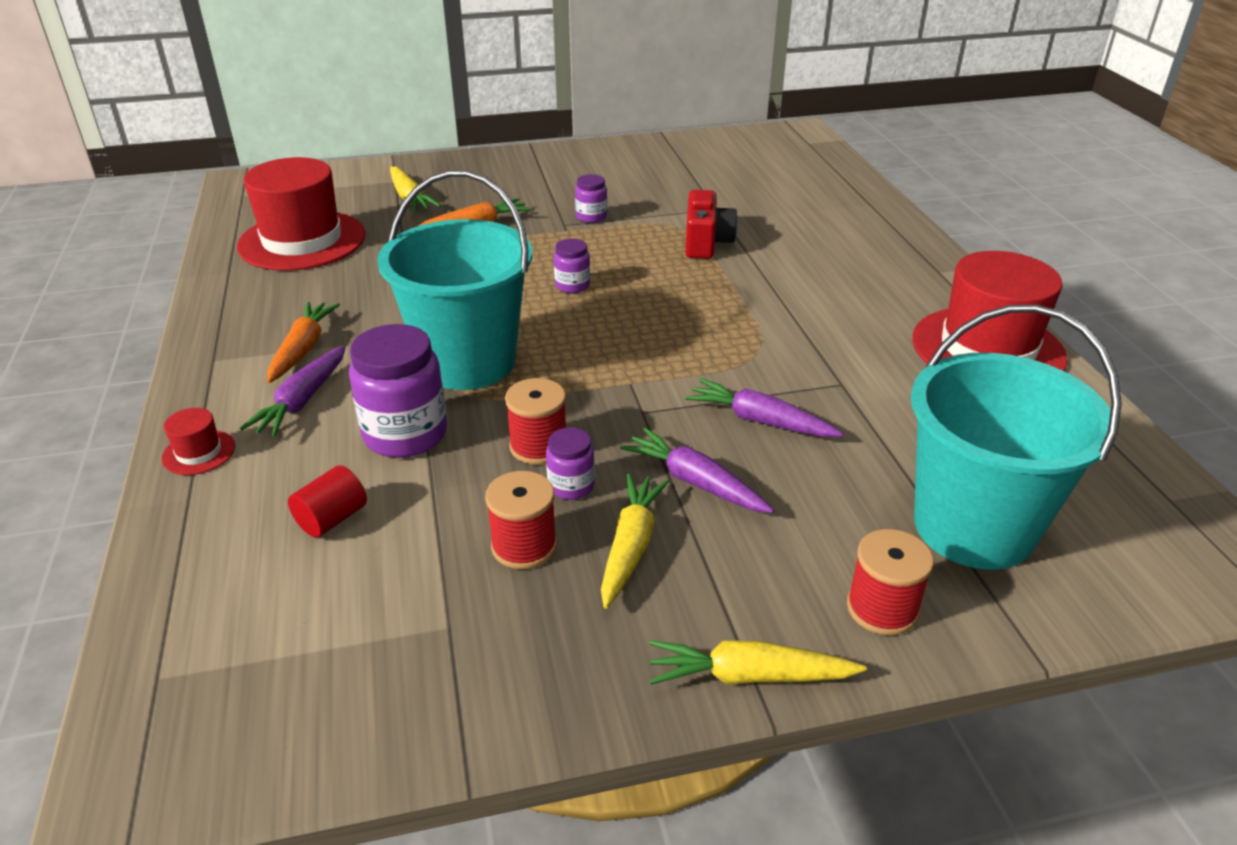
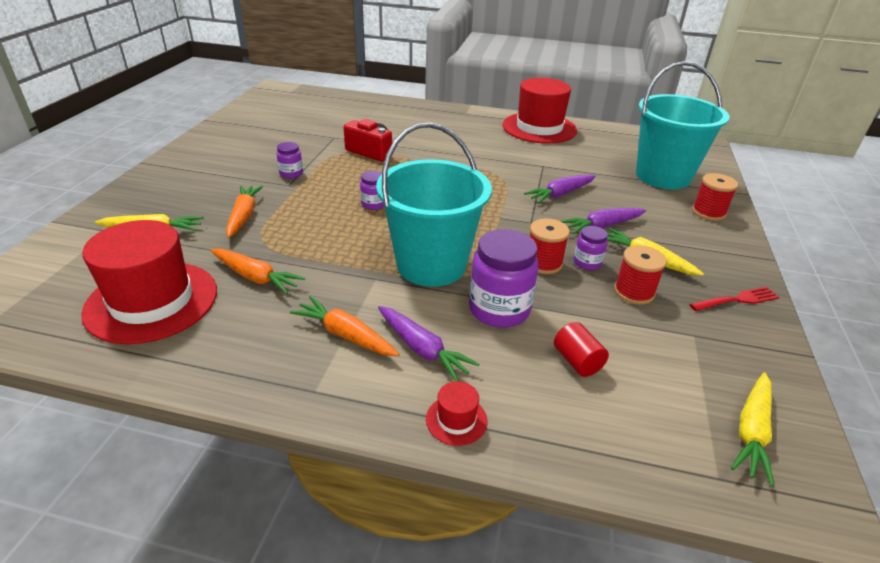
camera: 65 degrees left, 0 degrees up
yellow carrot [649,640,867,685] -> yellow carrot moved to [731,372,774,486]
none -> orange carrot [210,249,305,294]
none -> red fork [690,287,779,311]

